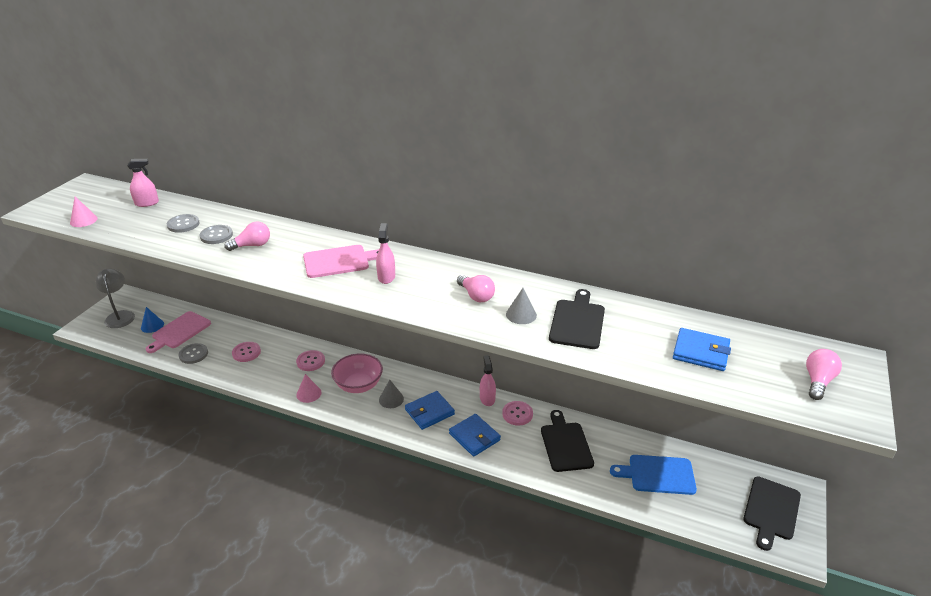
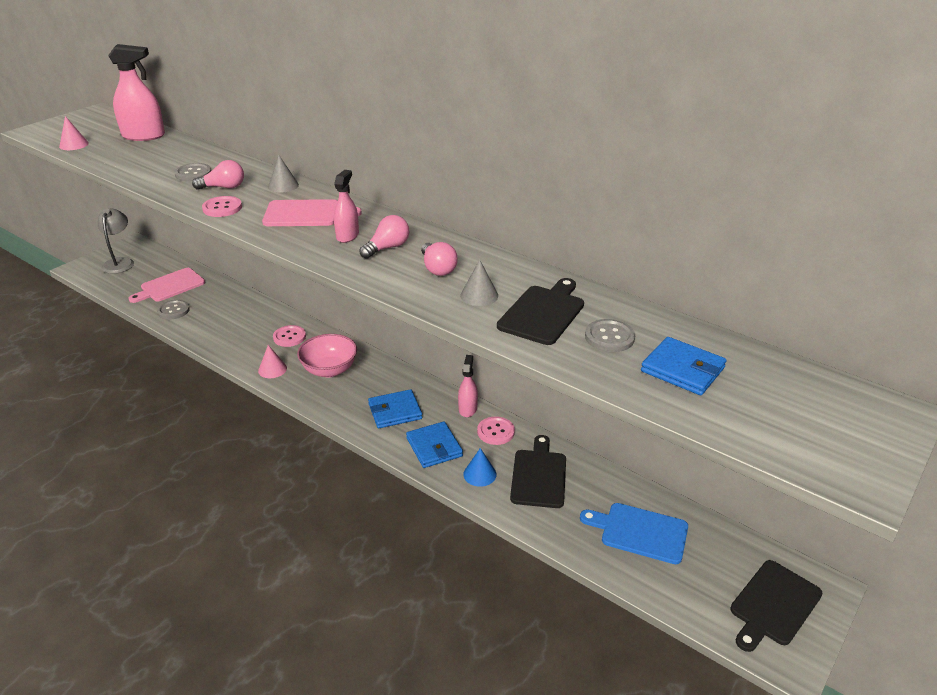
camera: 15 degrees right, 0 degrees up
pink spray bottle [127,159,159,207] -> pink spray bottle [108,44,165,141], size x1.69
blue cone [141,307,164,333] -> blue cone moved to [463,448,497,487]
grey button [167,214,200,233] -> grey button moved to [585,319,635,352]
pink button [232,342,261,362] -> pink button moved to [202,196,242,217]
grey cone [379,380,404,408] -> grey cone moved to [268,155,299,193]
pink light bulb [806,349,842,400] -> pink light bulb moved to [359,215,409,259]

